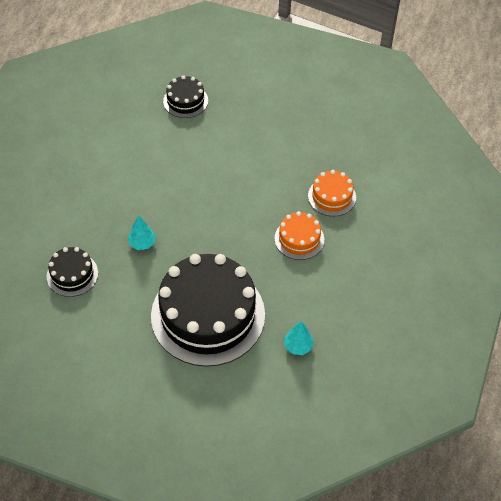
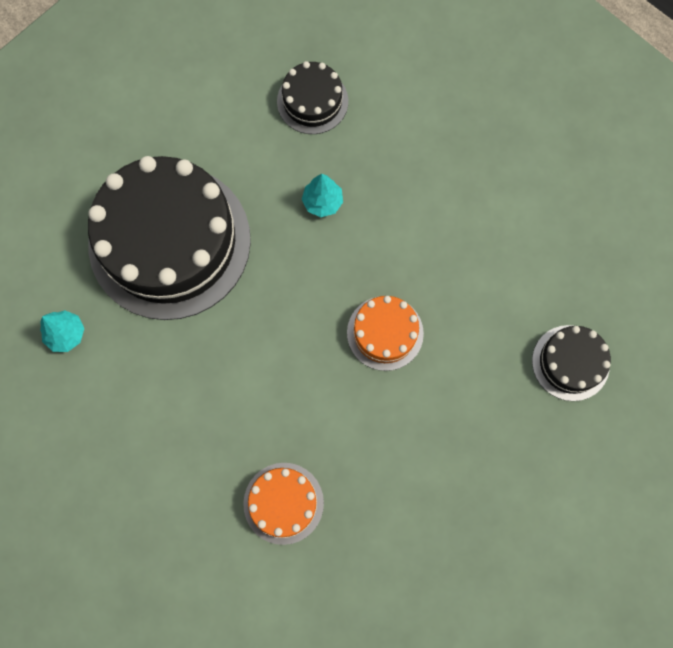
camera: 115 degrees right, 20 degrees up
orange cake [275,211,324,260] -> orange cake moved to [347,296,424,371]

